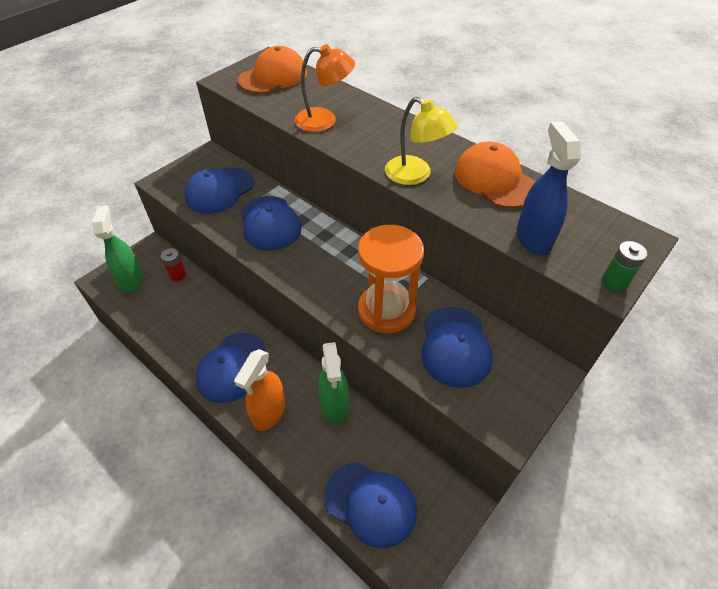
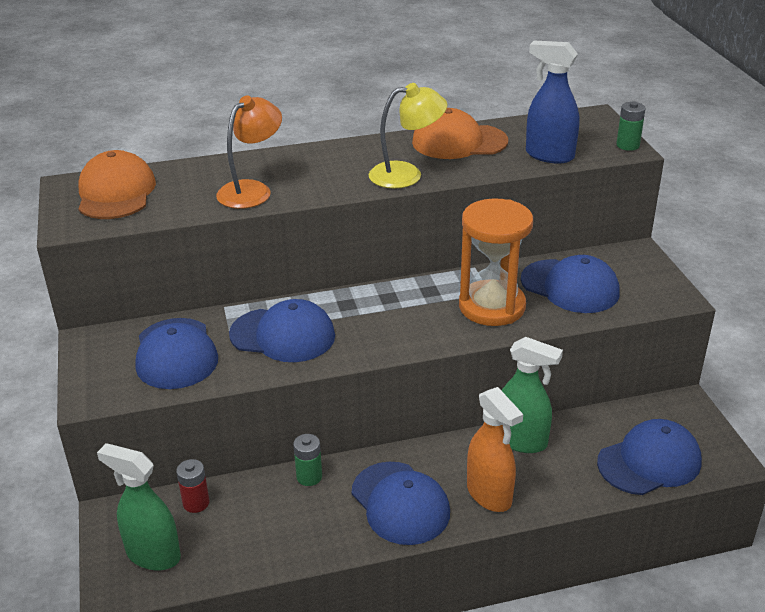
camera: 55 degrees left, 15 degrees down
none -> green battery [293,434,322,486]

